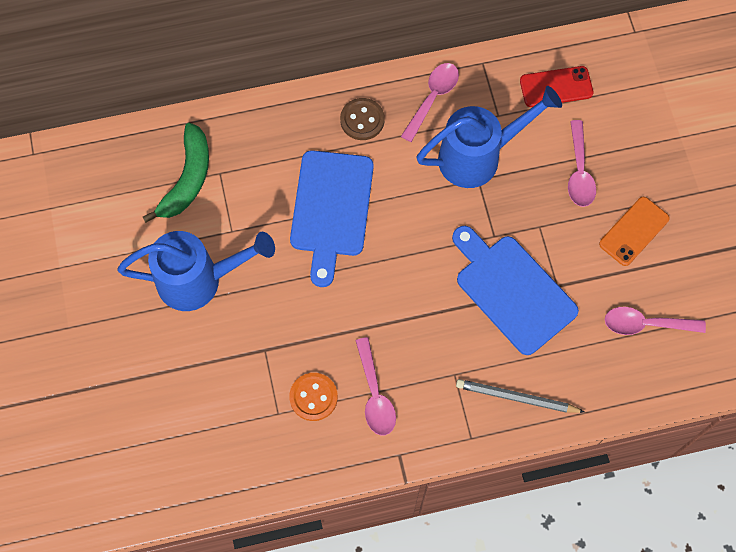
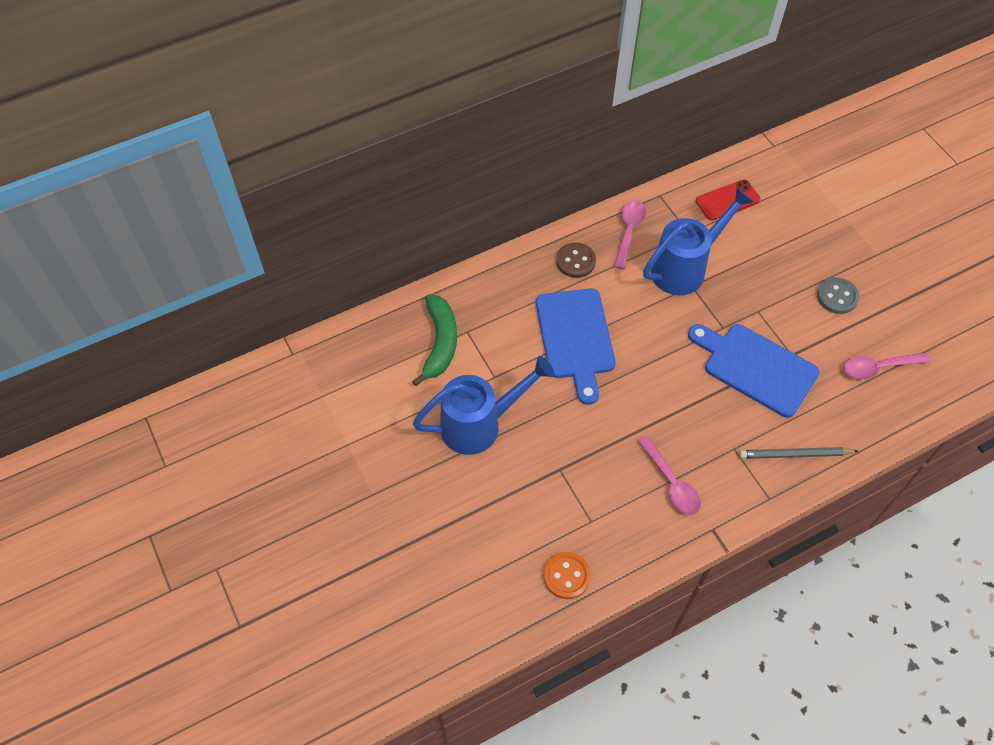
camera: 15 degrees left, 10 degrees down
orange button [289,373,338,421] -> orange button moved to [544,552,591,599]
pink spoon [568,120,596,207] -> none
orange phone [599,197,670,266] -> grey button [817,277,859,314]

